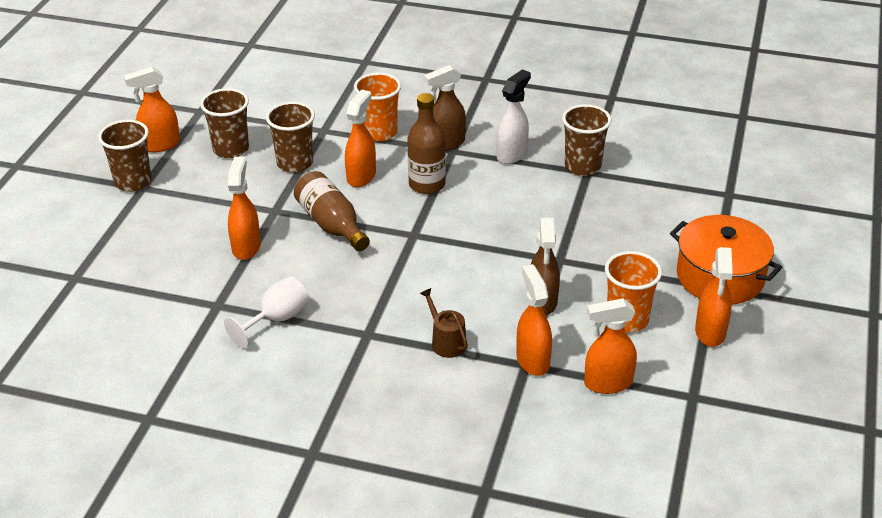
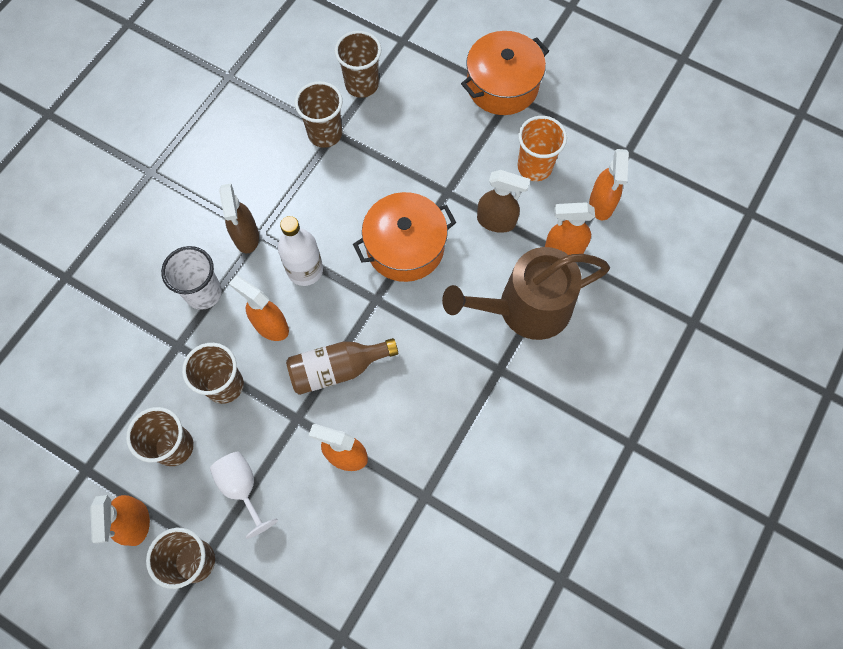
camera: 75 degrees left, 30 degrees up
white goblet [224,276,309,349] -> white goblet moved to [210,452,278,539]
orange cup [354,73,401,142] -> white cup [161,246,222,310]
brown bottle [407,93,446,194] -> white bottle [278,216,323,286]
brown watering can [420,288,468,358] -> brown watering can [442,247,610,340], size x2.40
white spray bottle [496,69,531,164] -> none
orange spray bottle [695,247,733,347] -> none
none -> brown cup [335,31,382,98]
none -> orange pot [353,192,456,282]

